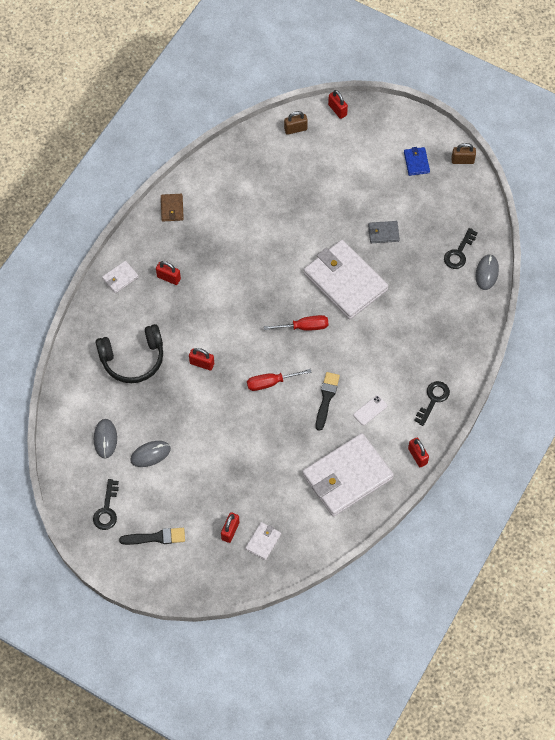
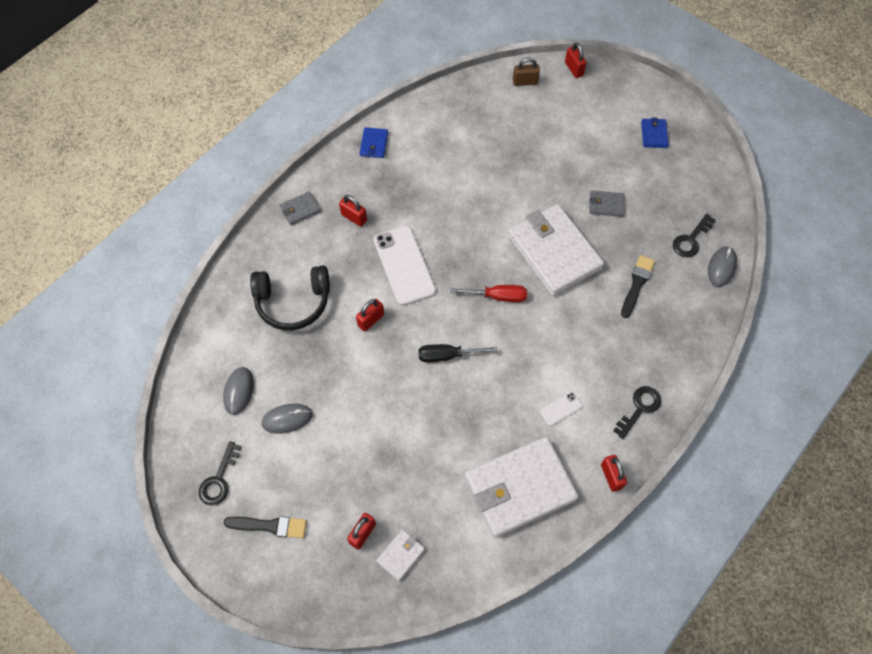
camera: 10 degrees right, 0 degrees up
white wallet [102,261,139,293] -> grey wallet [280,191,321,225]
brown wallet [161,194,184,221] -> blue wallet [360,127,388,158]
red padlock [189,348,214,371] -> red padlock turned 75 degrees counterclockwise [356,299,384,332]
red screwdriver [247,369,312,391] -> black screwdriver [418,344,497,362]
black brush [316,372,340,431] -> black brush moved to [621,255,655,318]
brown padlock [451,143,476,164] -> none
none -> white phone [373,226,436,306]

